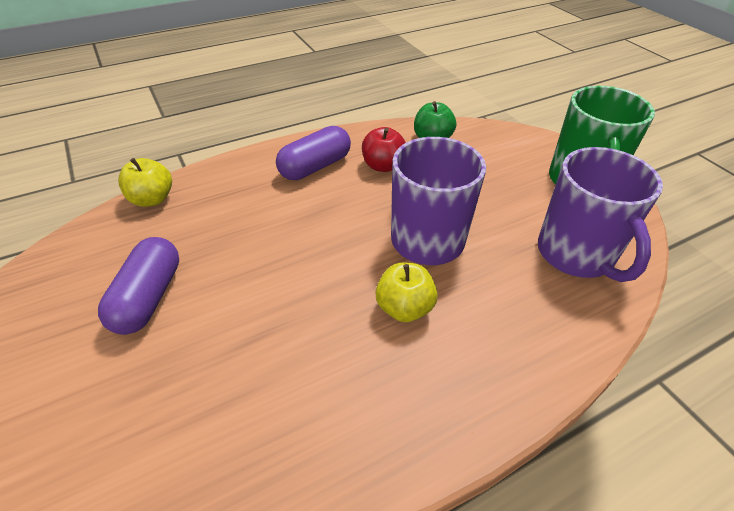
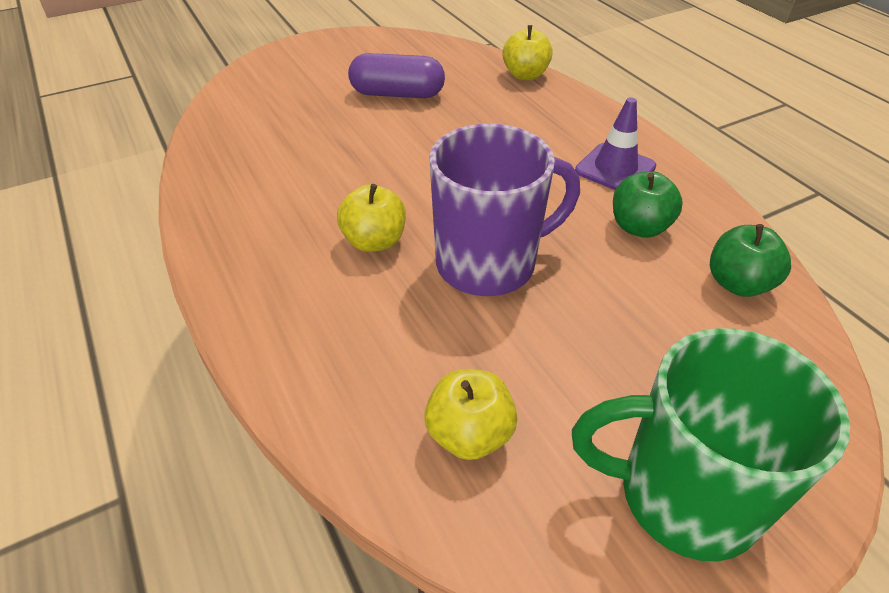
camera: 90 degrees right, 0 degrees up
purple capsule [276,126,351,180] -> purple traffic cone [575,97,656,190]
red apple [362,127,406,172] -> green apple [613,171,683,238]
purple mug [538,147,663,282] -> yellow apple [424,369,517,460]

